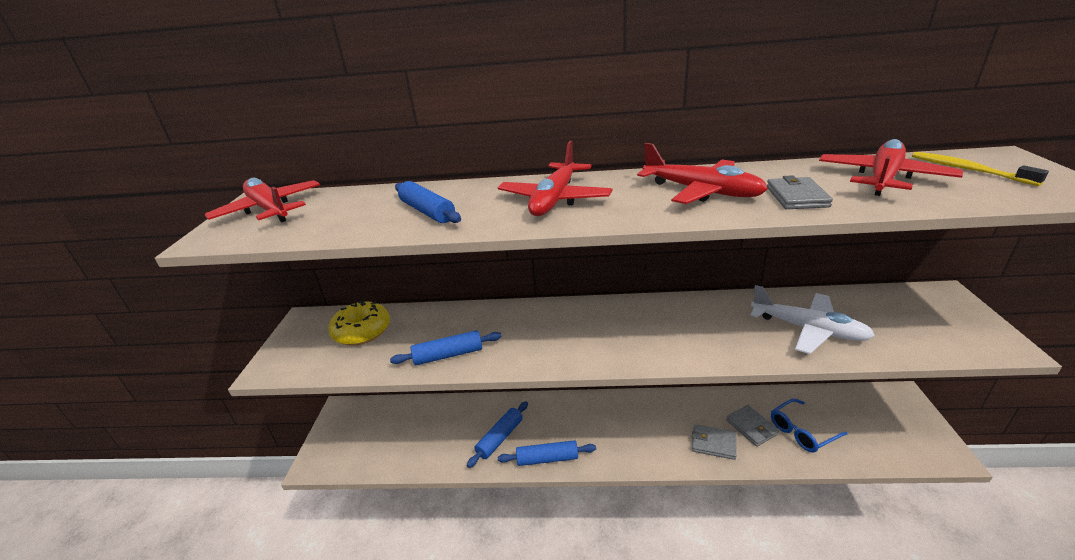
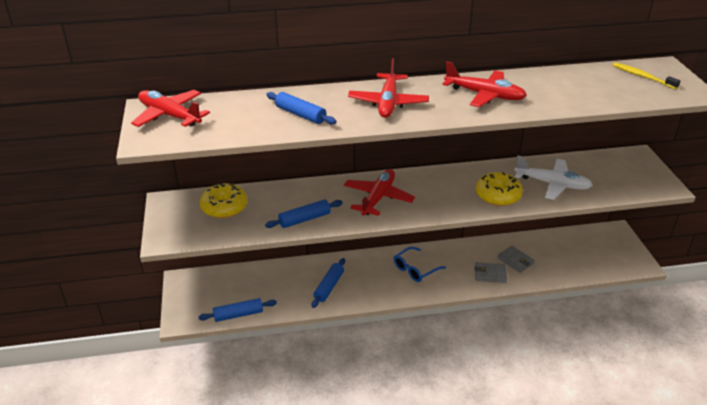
camera: 15 degrees left, 5 degrees up
blue rolling pin [498,440,596,466] -> blue rolling pin moved to [198,298,277,322]
grey wallet [767,175,833,209] -> none
blue glasses [771,399,848,453] -> blue glasses moved to [394,247,446,282]
red plane [819,139,963,196] -> red plane moved to [344,169,415,216]
none -> yellow donut [476,172,523,206]

